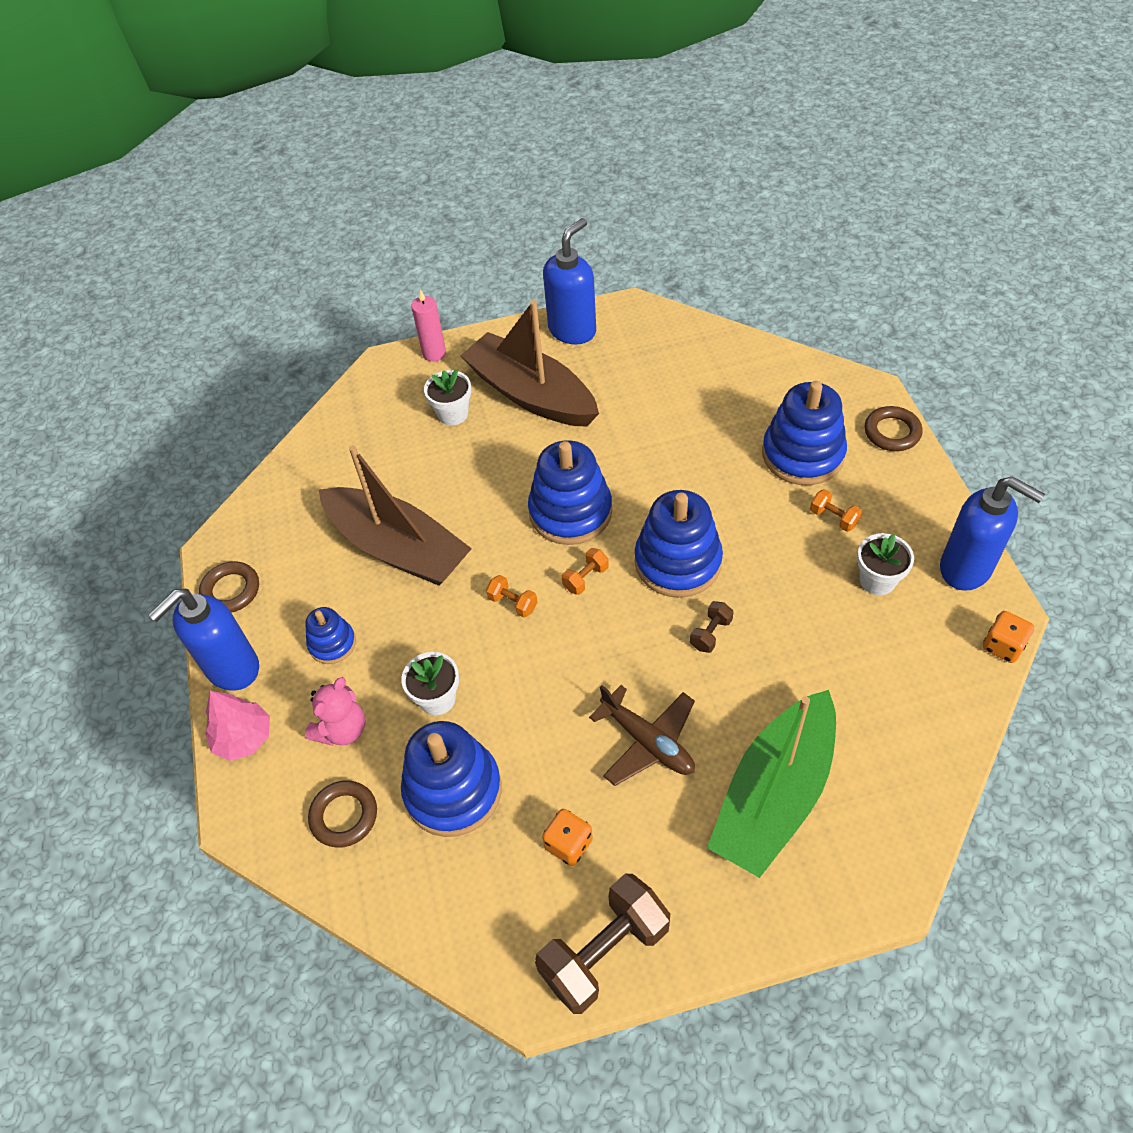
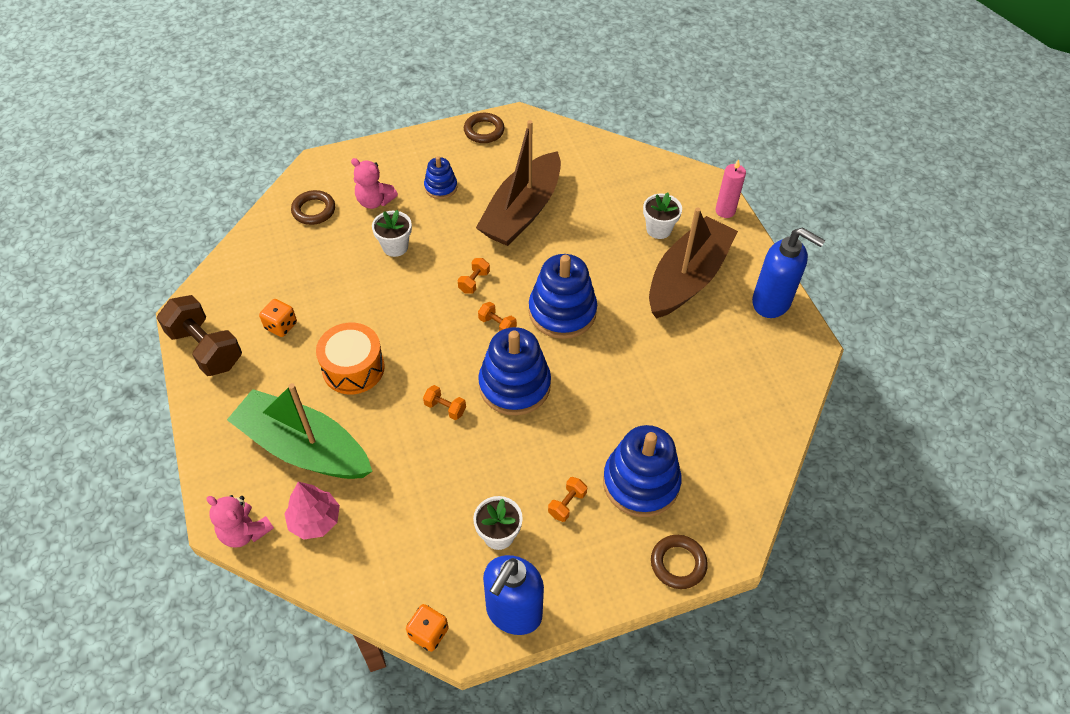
camera: 80 degrees right, 0 degrees up
blue soap dispenser [148,589,259,691] -> none
pink tree [205,691,270,761] -> pink tree moved to [284,482,340,540]
blue stacking toy [401,721,502,837] -> none
brown plane [589,685,695,786] -> orange drum [316,322,385,394]
brown dumbbell [690,601,734,653] -> orange dumbbell [423,385,466,420]
none -> pink teddy bear [206,495,274,548]

